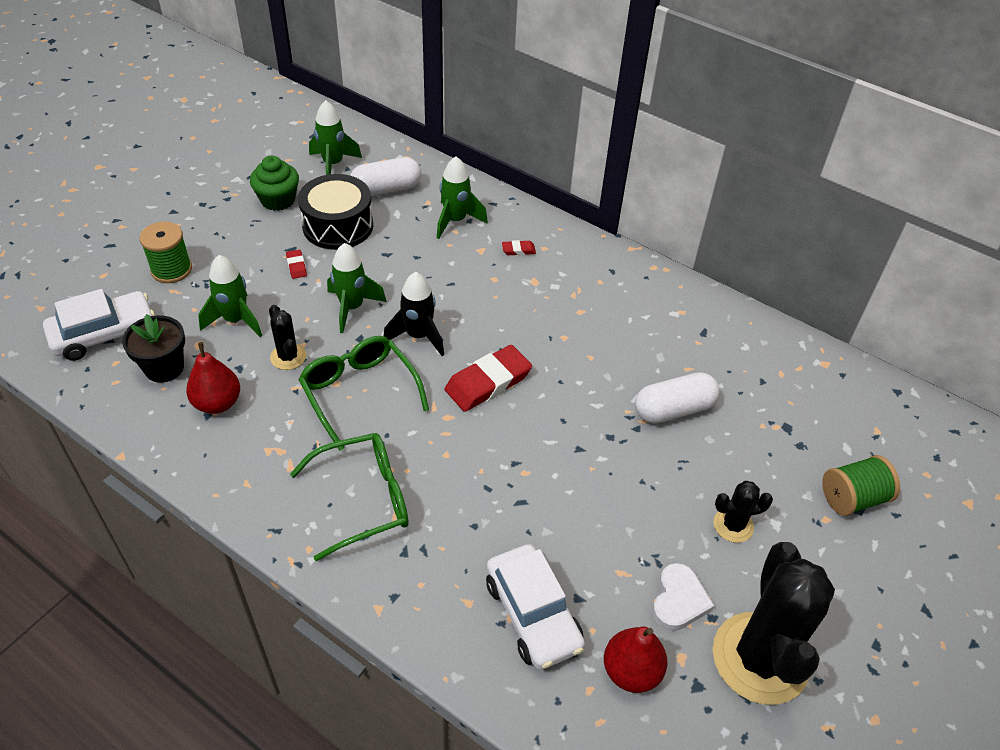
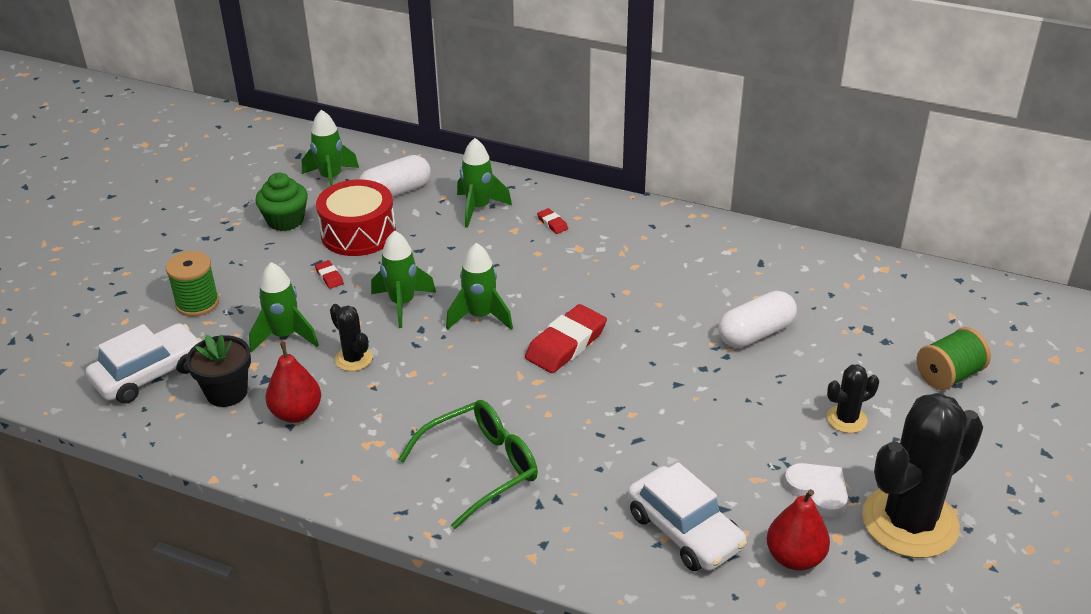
camera: 10 degrees left, 10 degrees down
black drum [298,174,373,250] -> red drum [316,180,396,256]
green glasses [298,336,429,451] -> none
black rocket [384,272,444,356] -> green rocket [446,243,513,330]
red eraser [502,240,536,255] -> red eraser turned 75 degrees clockwise [537,208,568,234]
white heart [652,563,714,631] -> white heart turned 45 degrees counterclockwise [784,463,848,517]
black cactus [713,542,835,705] -> black cactus turned 60 degrees clockwise [862,393,983,558]

